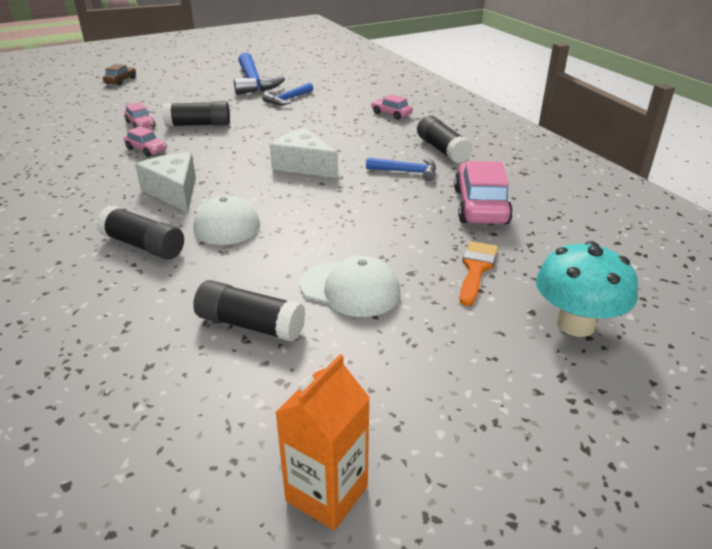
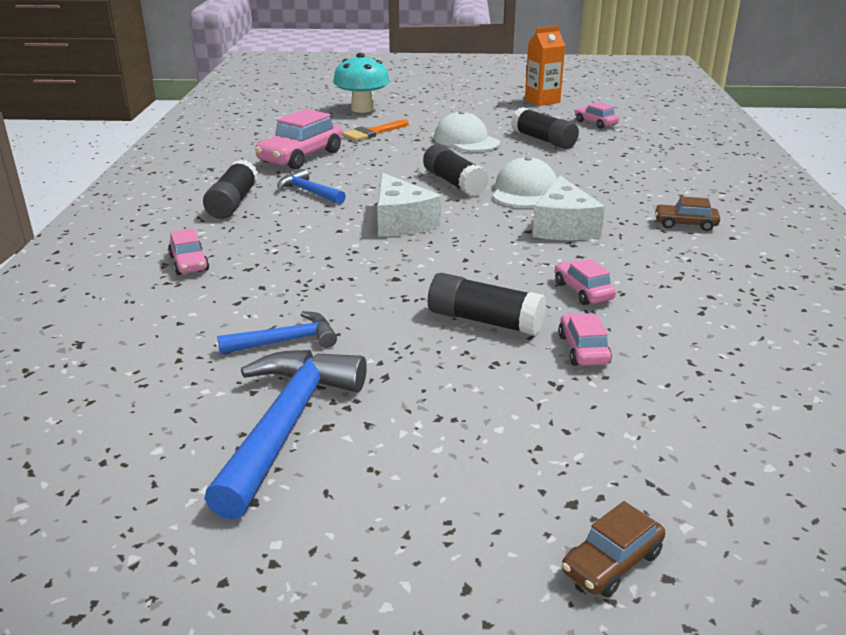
camera: 150 degrees left, 5 degrees down
black glue stick [96,206,184,260] -> black glue stick moved to [423,144,489,196]
none -> pink car [575,102,619,129]
none -> brown car [654,196,720,231]

